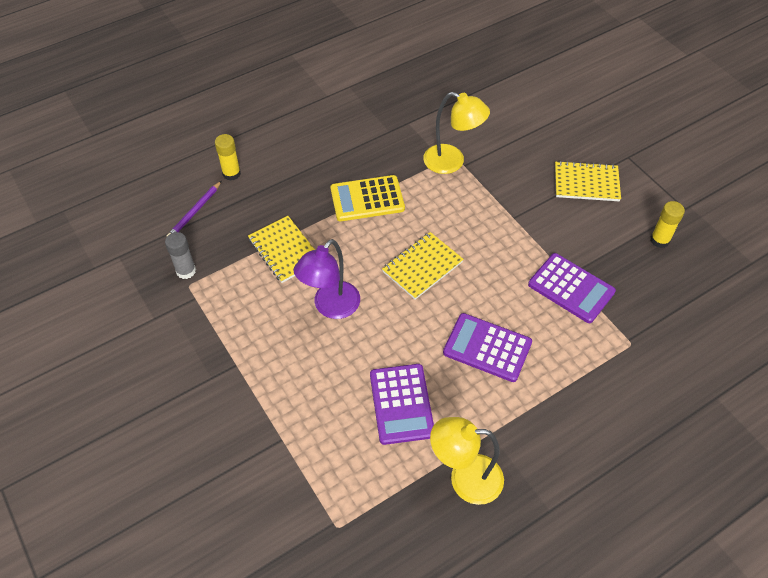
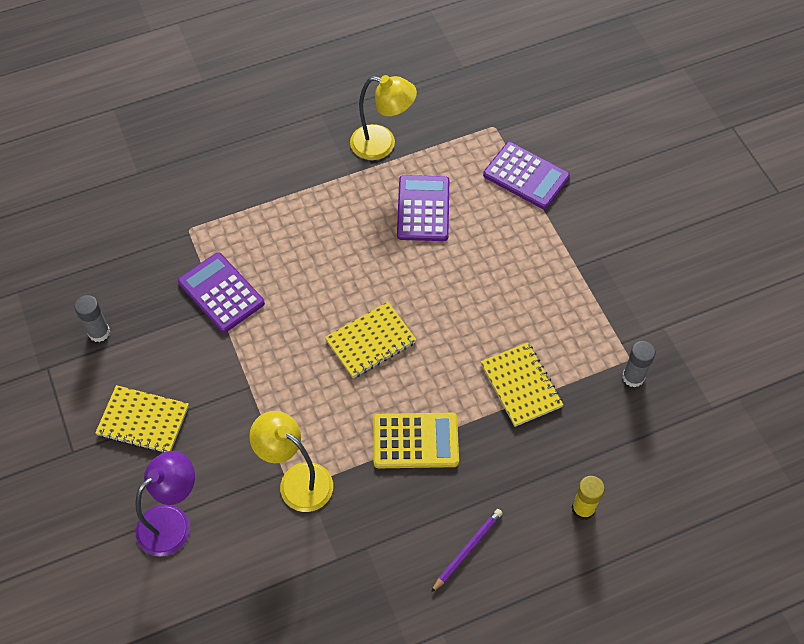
camera: 170 degrees left, 5 degrees up
purple pencil [167,181,221,236] -> purple pencil moved to [431,509,503,593]
purple lamp [294,239,360,319] -> purple lamp moved to [136,451,195,556]
purple calculator [443,313,532,382] -> purple calculator moved to [483,142,570,209]
yellow glue stick [650,201,685,248] -> grey glue stick [75,295,110,342]

